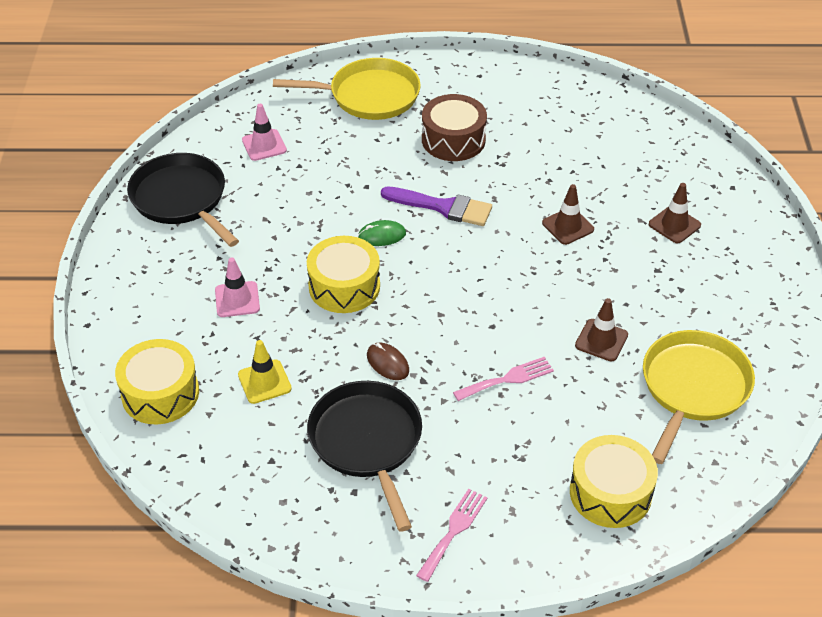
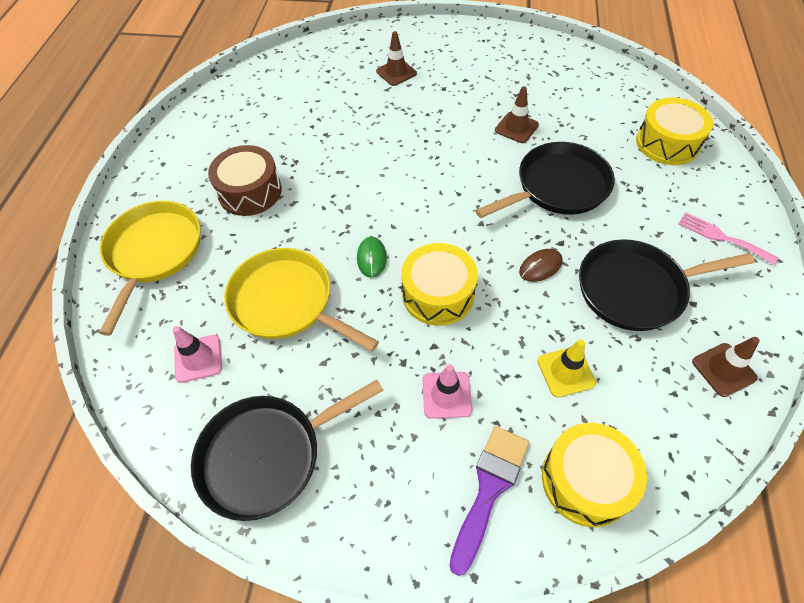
camera: 80 degrees left, 10 degrees up
purple brush [381,187,492,226] -> purple brush moved to [449,426,529,576]
pink fork [453,357,554,401] -> black pan [475,142,615,218]
brown traffic cone [542,184,594,245] -> brown traffic cone moved to [692,337,760,397]
yellow pan [643,330,755,464] -> yellow pan moved to [224,248,379,352]

